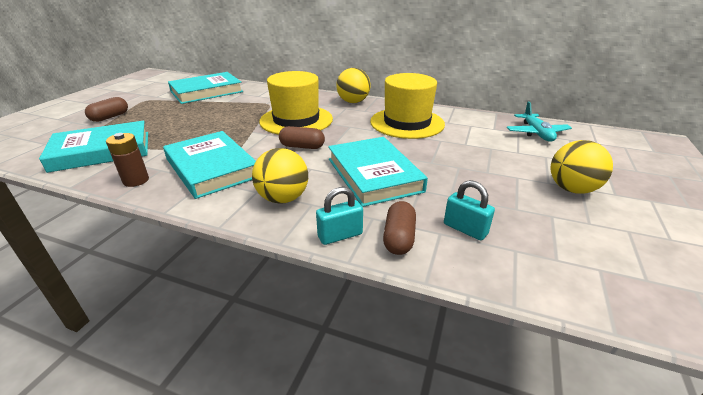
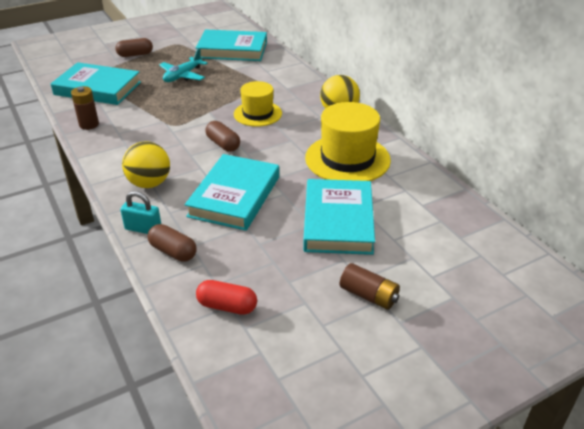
camera: 40 degrees right, 5 degrees up
turquoise book [163,131,256,199] -> turquoise book moved to [303,179,375,255]
yellow hat [259,71,333,135] -> yellow hat [234,81,282,127], size x0.63
brown capsule [383,201,416,255] -> brown capsule turned 75 degrees clockwise [148,224,197,262]
turquoise padlock [444,180,495,241] -> none
turquoise plane [507,101,572,142] -> turquoise plane moved to [159,48,208,82]
yellow ball [550,140,613,194] -> brown battery [340,263,400,310]
none -> red capsule [196,280,257,315]

